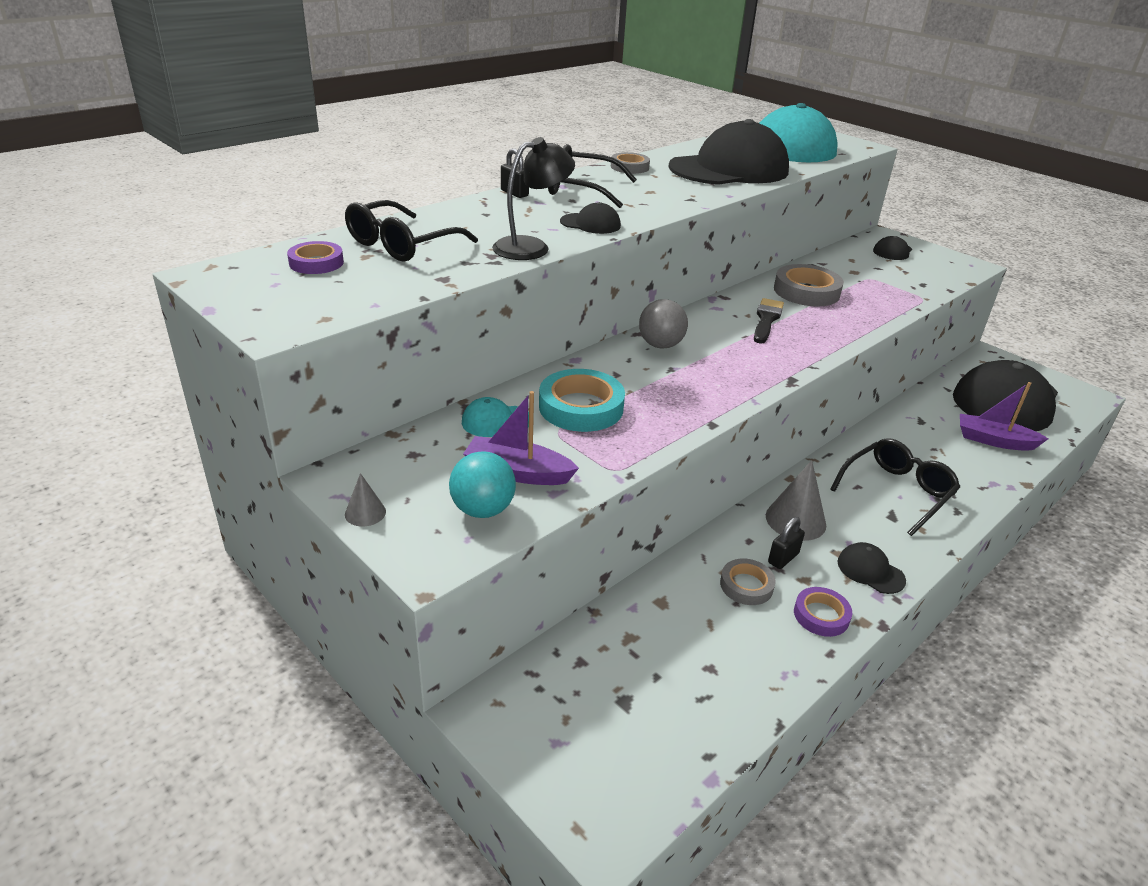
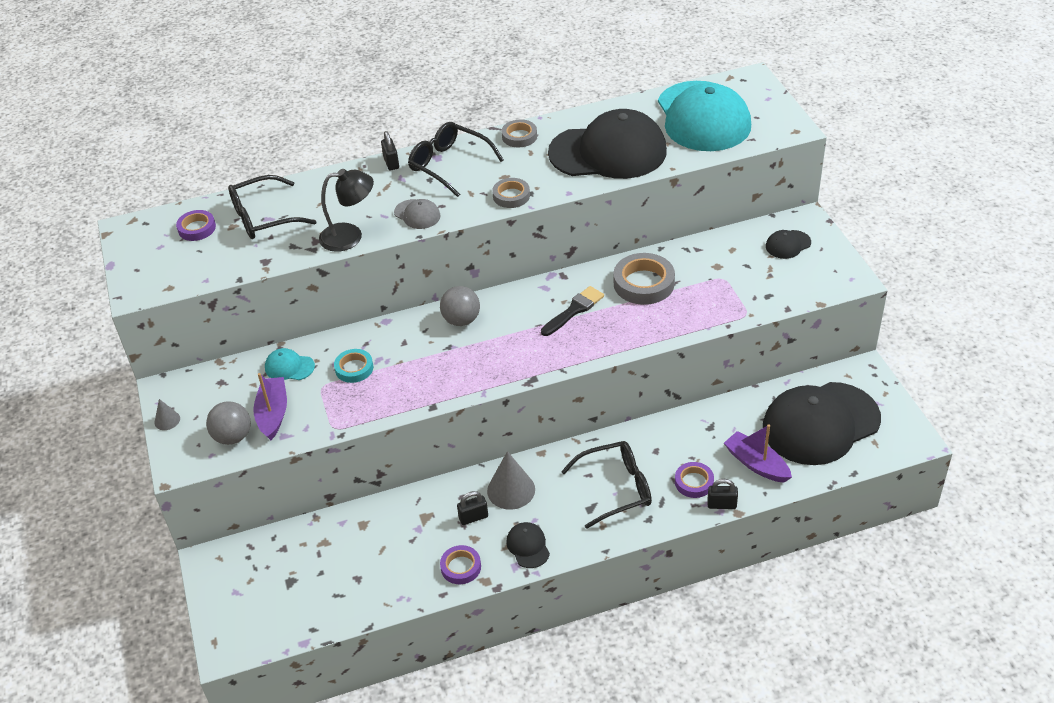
camera: 30 degrees right, 10 degrees up
turquoise ball [449,452,516,518] -> grey ball [206,401,251,445]
purple boat [463,391,579,485] -> purple boat turned 45 degrees clockwise [253,373,287,440]
turquoise tape [539,369,625,432] -> turquoise tape [334,349,373,383], size x0.60
black cap [560,202,621,234] -> grey cap [394,199,440,229]
grey tape [720,559,776,605] -> grey tape moved to [492,178,530,208]
none -> purple tape [675,462,714,498]
none -> black padlock [707,479,738,509]

